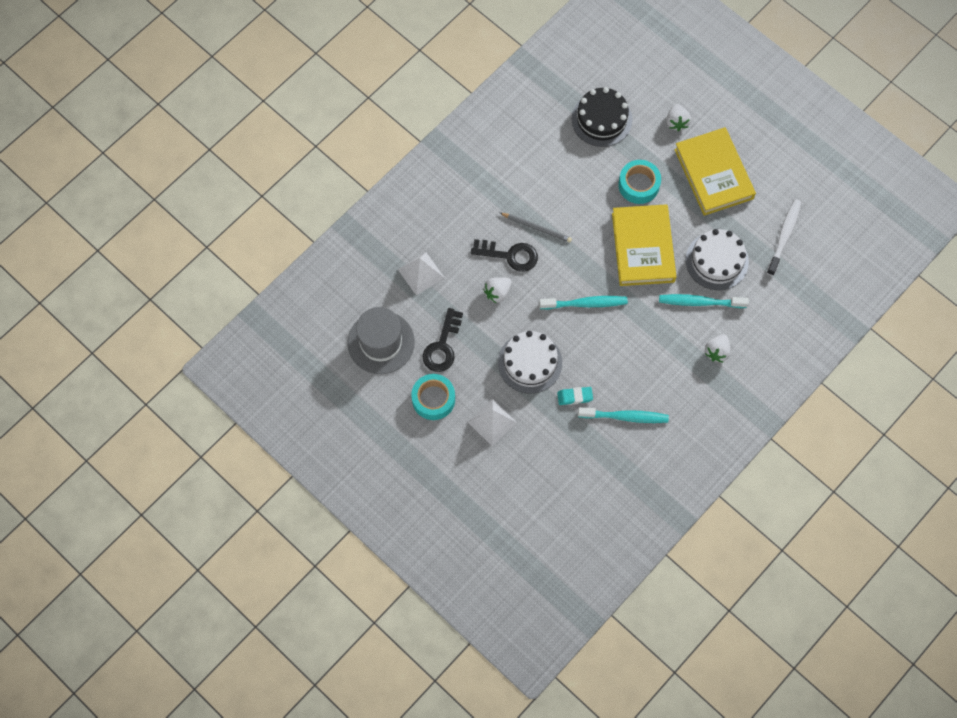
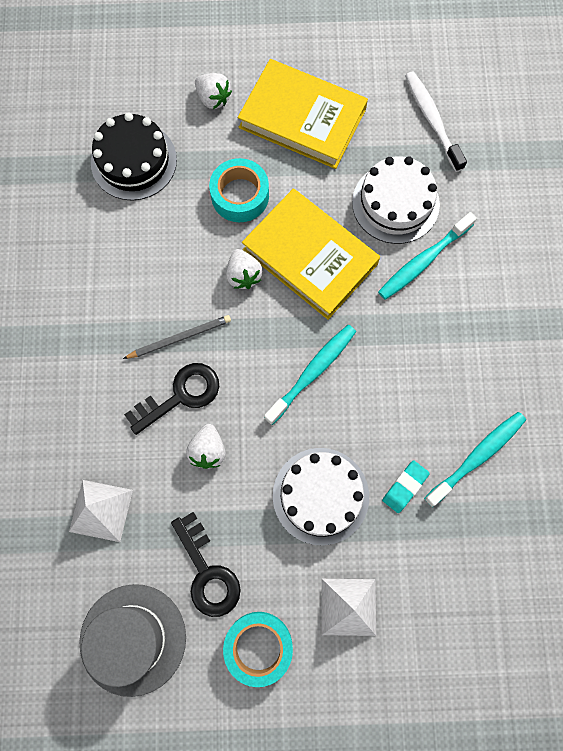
camera: 45 degrees left, 5 degrees up
white strawberry [705,334,731,363] -> white strawberry moved to [226,249,263,289]

